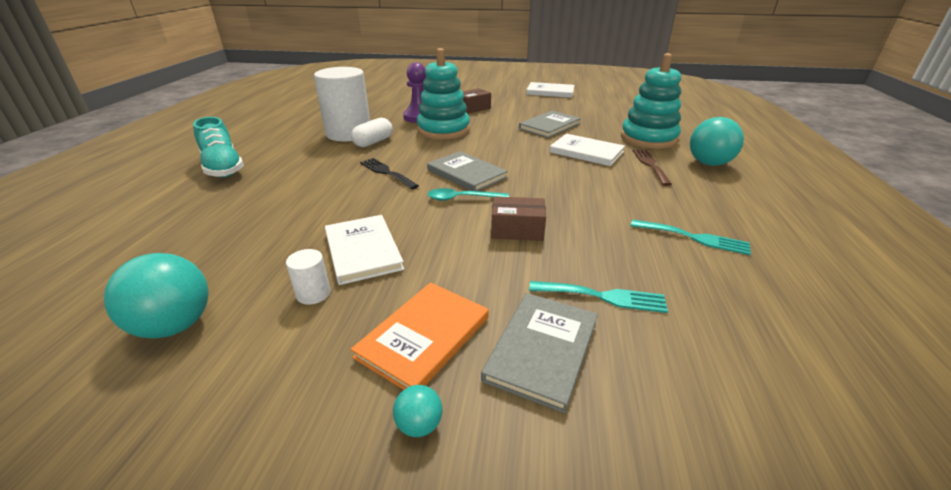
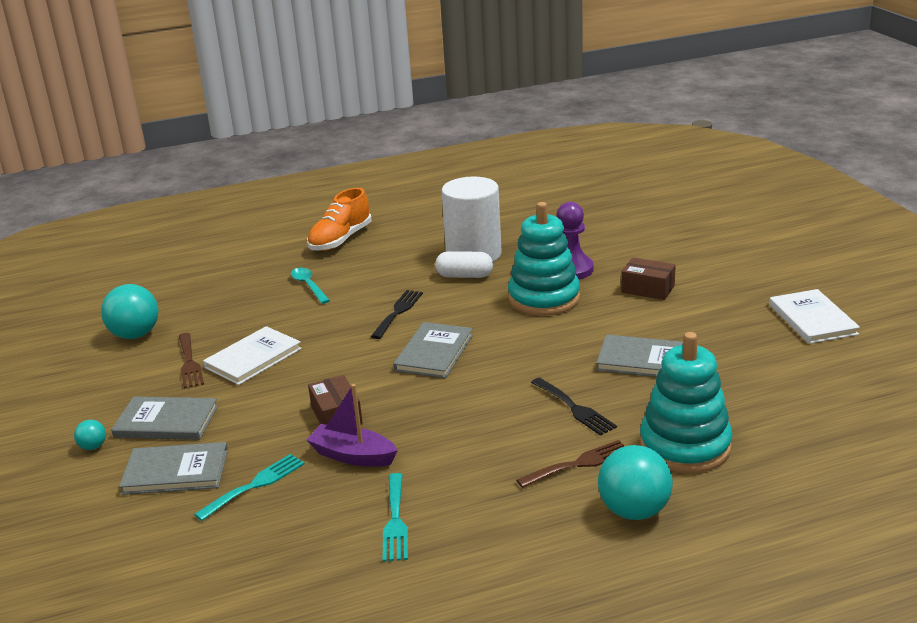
camera: 65 degrees right, 5 degrees down
turquoise shoe [193,117,244,177] -> orange shoe [307,188,371,251]
white cylinder [286,249,331,305] -> brown fork [179,333,204,389]
orange book [351,282,489,390] -> grey book [111,397,218,440]
turquoise spoon [428,188,509,201] -> turquoise spoon moved to [291,268,330,304]
turquoise fork [529,281,668,313] -> turquoise fork turned 120 degrees counterclockwise [194,454,305,521]
white book [549,134,625,166] -> black fork [531,378,617,436]
none -> purple boat [307,384,398,467]

